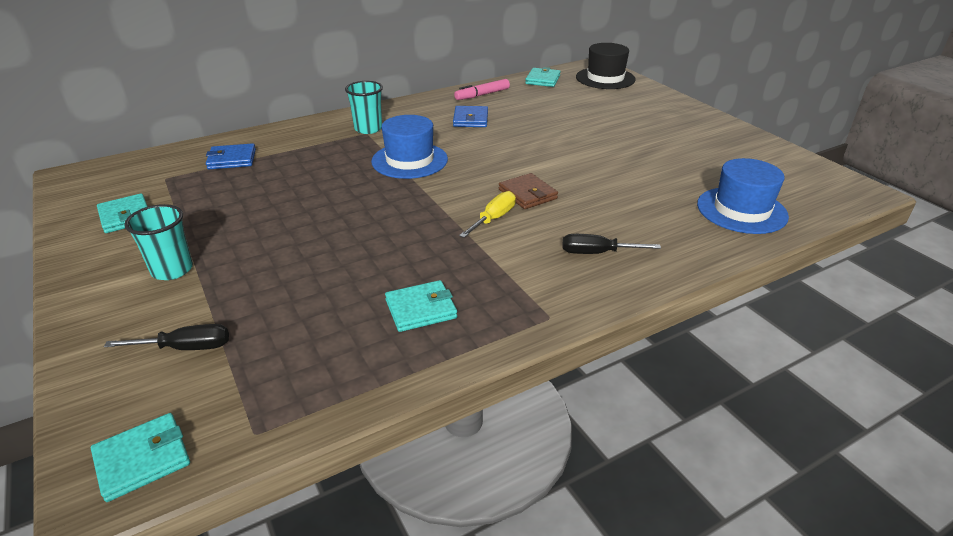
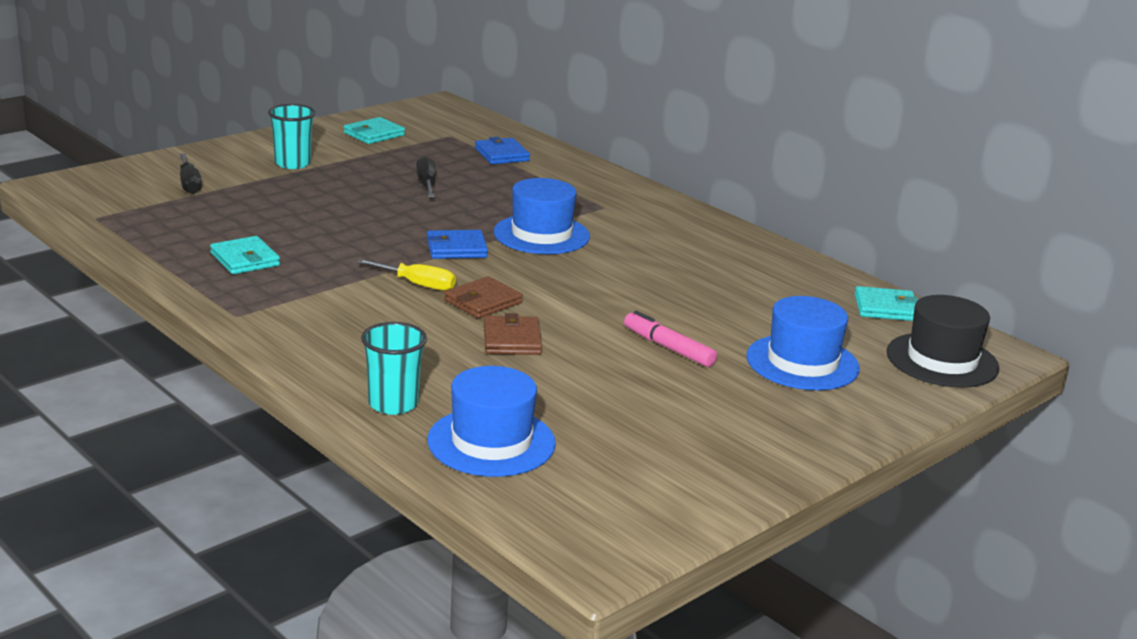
camera: 75 degrees right, 10 degrees down
turquoise wallet [91,413,190,502] -> none
turquoise cup [345,81,383,134] -> turquoise cup moved to [361,322,427,415]
blue wallet [453,106,488,127] -> blue wallet moved to [427,230,488,259]
pink marker [454,79,510,100] -> pink marker moved to [624,311,717,367]
black screwdriver [563,234,661,254] -> black screwdriver moved to [416,156,436,197]
none -> brown wallet [484,313,542,355]
none -> blue hat [746,296,860,390]

